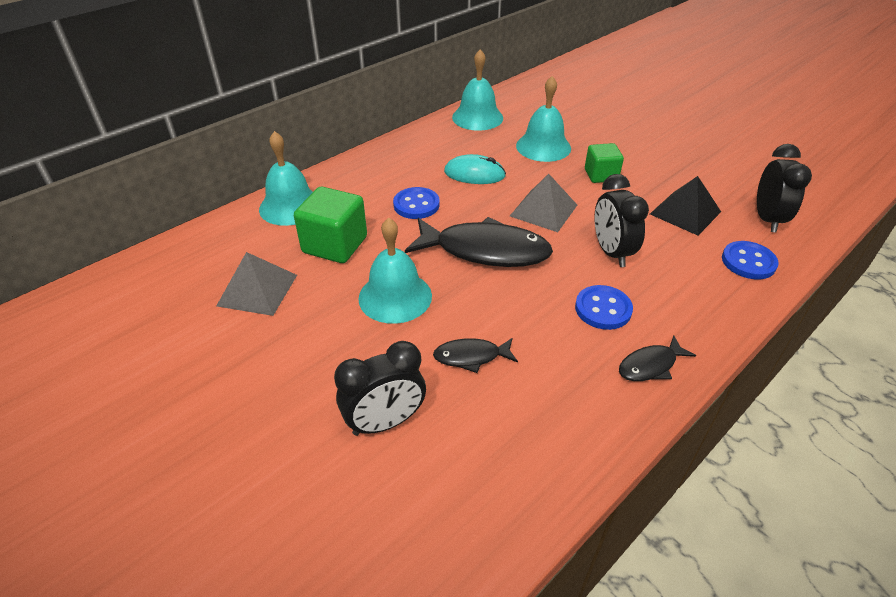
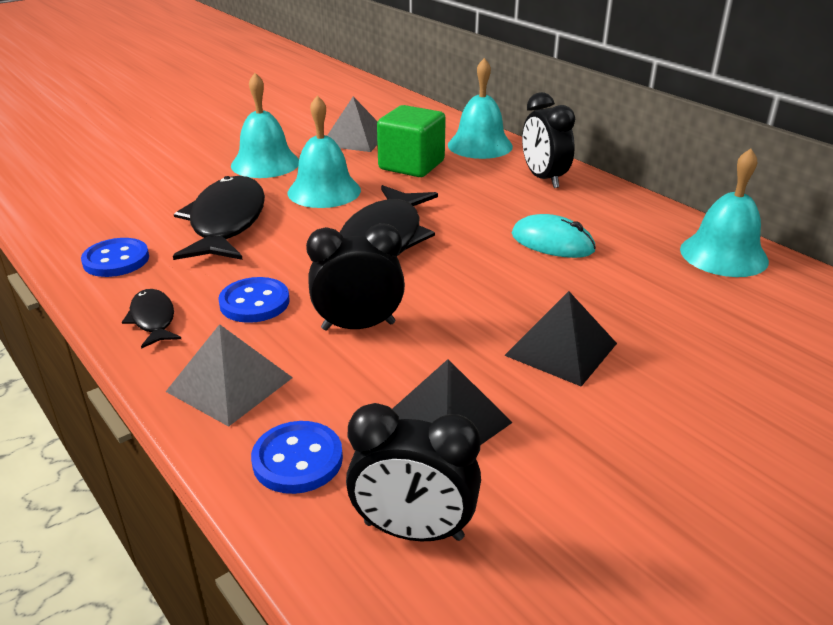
camera: 95 degrees right, 10 degrees down
black clock [334,341,426,436] -> black clock moved to [522,92,575,188]
blue button [393,187,440,219] -> blue button moved to [81,238,149,277]
black fish [433,338,518,373] -> black fish [173,176,265,260], size x2.05
turquoise mouse [444,154,506,184] -> turquoise mouse turned 75 degrees counterclockwise [512,214,596,258]
grey pyramid [510,174,577,232] -> grey pyramid moved to [166,324,293,427]
turquoise bell [516,76,571,162] -> turquoise bell moved to [231,73,299,178]
green cube [585,143,624,183] -> black pyramid [504,291,617,387]

